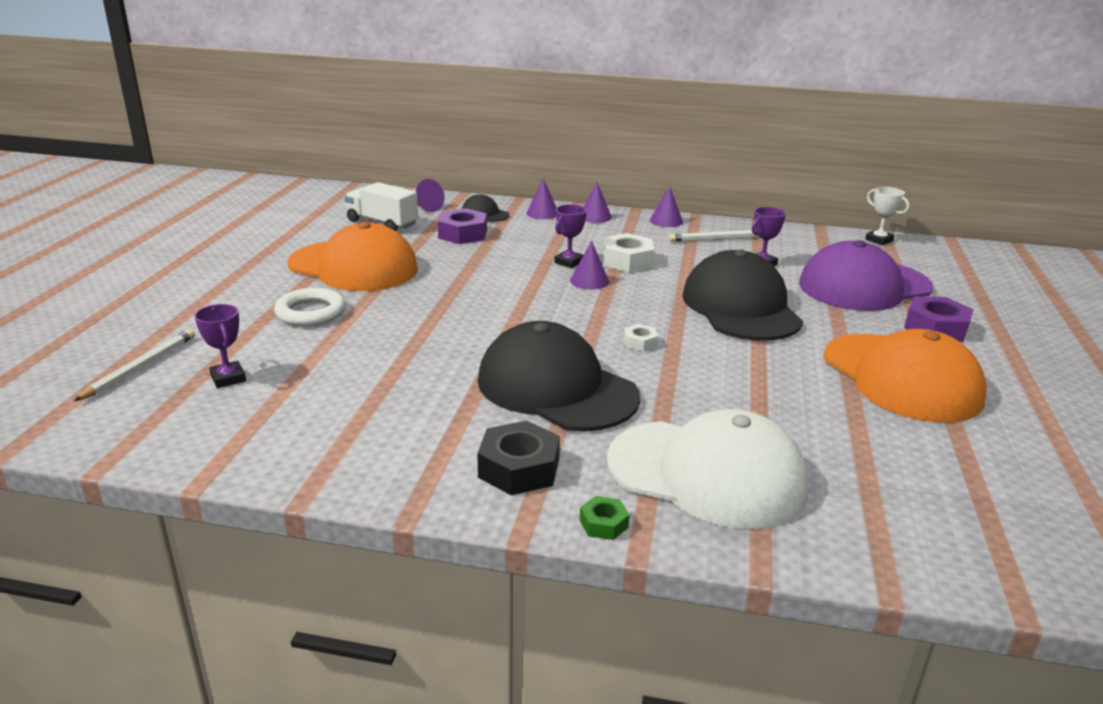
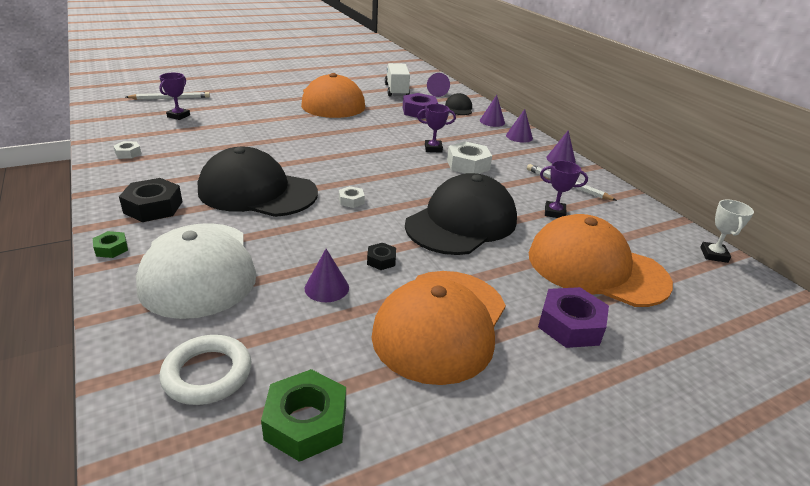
camera: 50 degrees right, 5 degrees up
white ring [274,288,346,326] -> white ring moved to [160,335,251,405]
black cap [478,321,640,432] -> black cap turned 75 degrees counterclockwise [198,147,318,217]
purple cone [570,241,609,289] -> purple cone moved to [305,249,349,302]
purple cap [799,240,933,311] -> orange cap [529,214,673,307]
none -> white nut [113,141,142,159]
none -> green nut [261,369,346,462]
none -> black nut [367,243,396,270]

